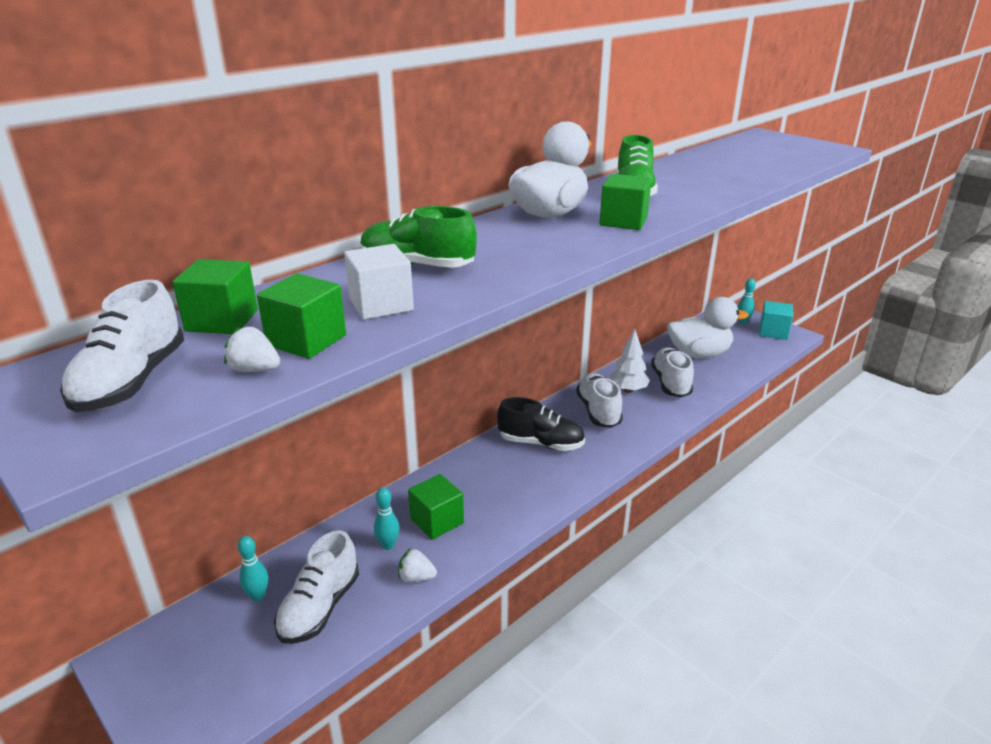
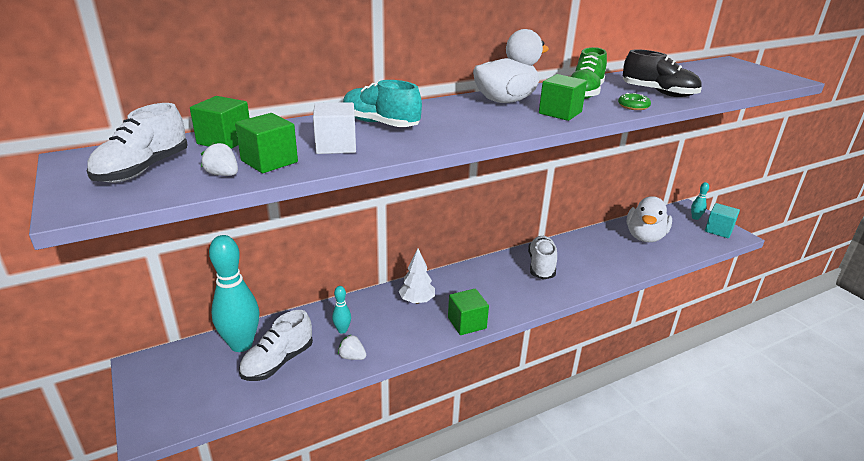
camera: 15 degrees right, 0 degrees up
turquoise bowling pin [238,536,268,601] -> turquoise bowling pin [209,235,259,352], size x2.25
green shoe [360,206,477,268] -> turquoise shoe [343,80,422,127]
green cube [408,474,464,540] -> green cube moved to [448,288,489,335]
black shoe [497,397,585,451] -> black shoe moved to [623,49,702,97]
white tree [610,330,650,393] -> white tree moved to [399,248,435,304]
white shoe [651,348,694,398] -> none
white duck [667,297,749,358] -> white duck turned 105 degrees clockwise [627,196,672,242]
none -> green donut [618,93,651,110]

